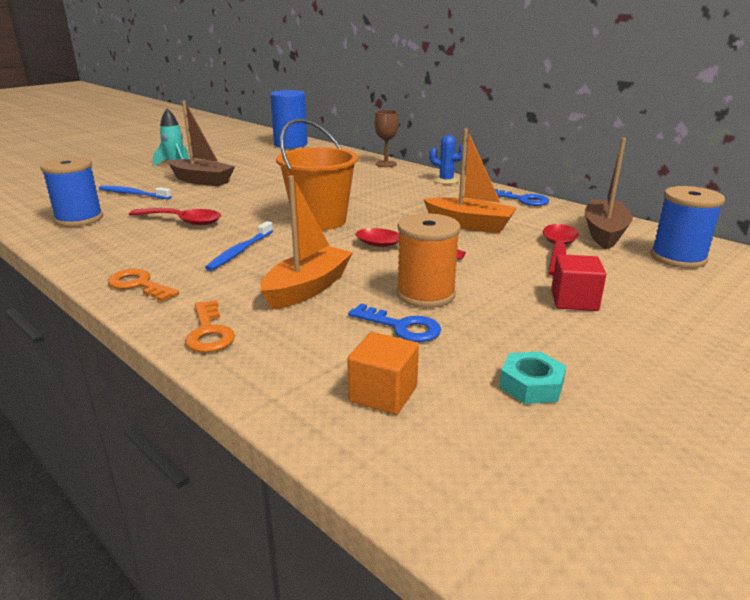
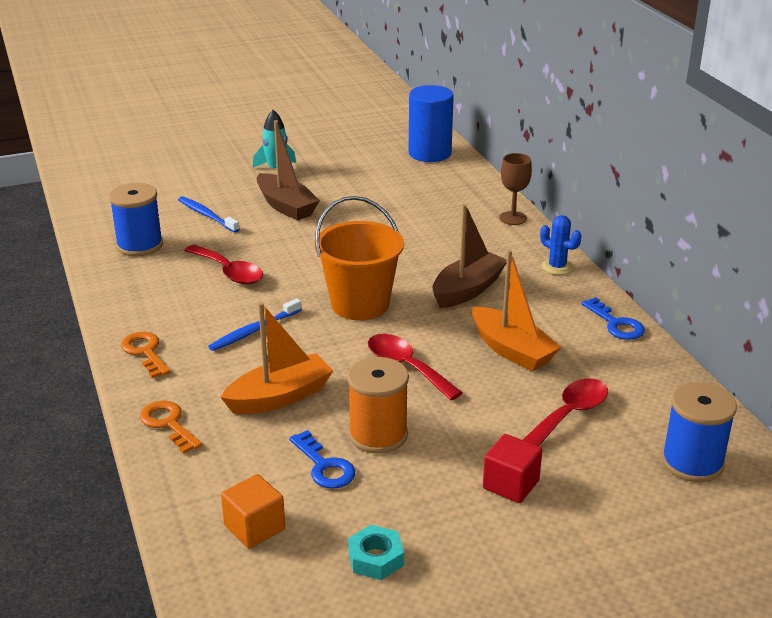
camera: 25 degrees right, 5 degrees up
orange key [185,300,235,352] -> orange key turned 135 degrees clockwise [140,401,202,454]
brown boat [585,138,633,249] -> brown boat moved to [433,204,507,308]

